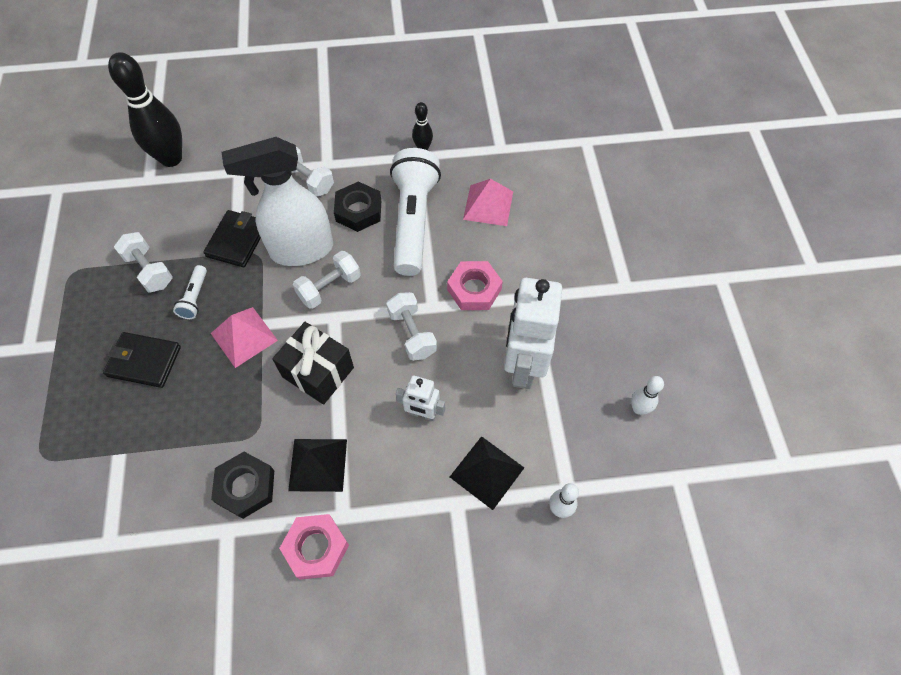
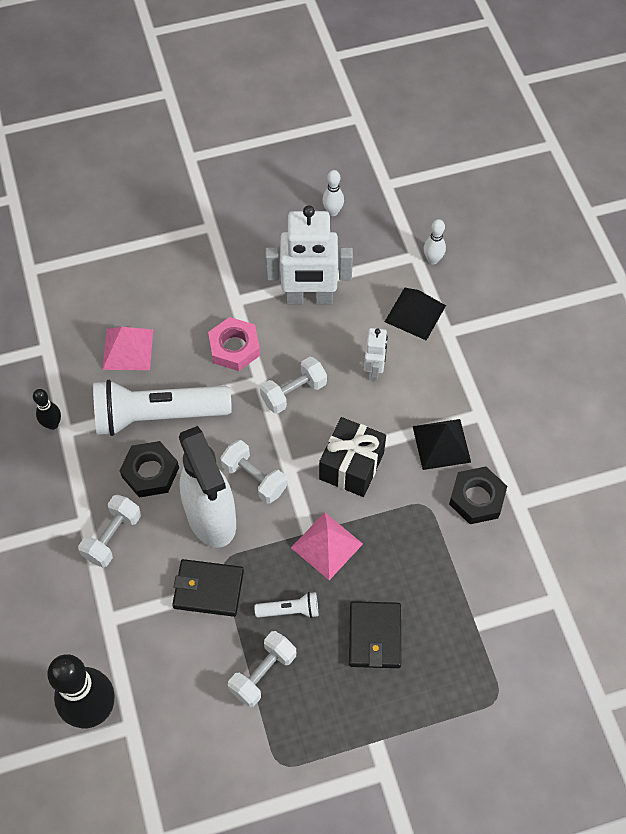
camera: 100 degrees left, 0 degrees up
pink nut [279,514,349,580] -> none

